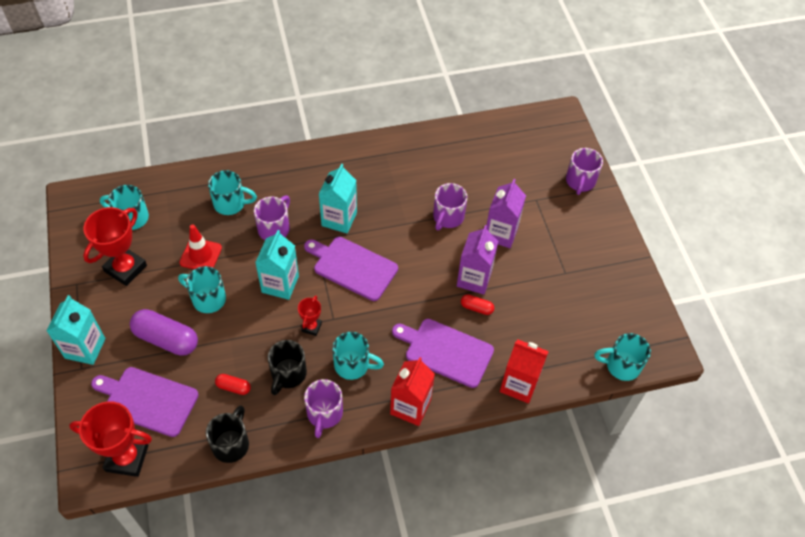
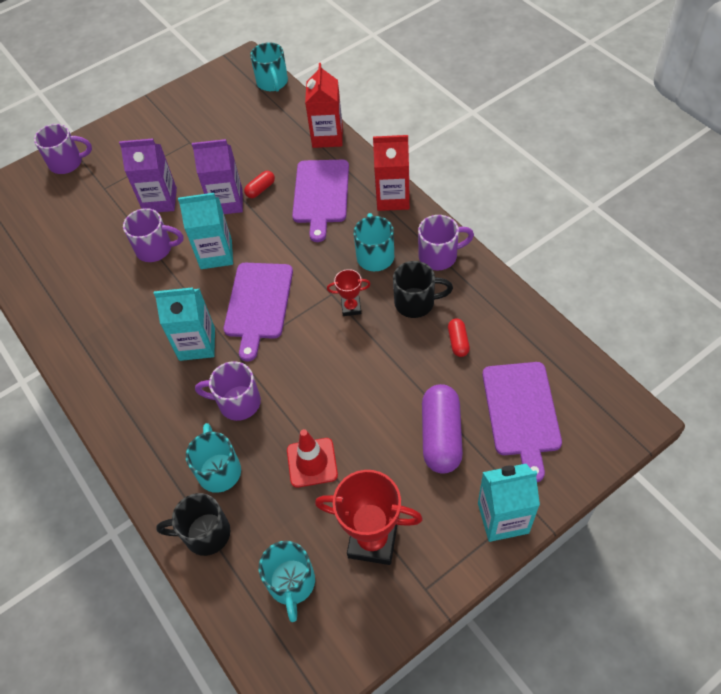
camera: 105 degrees left, 0 degrees up
red trophy [69,401,152,477] -> none
turquoise mug [178,266,226,313] -> none
black mug [206,405,249,463] -> black mug moved to [156,493,231,556]
turquoise carton [255,230,299,300] -> turquoise carton moved to [178,193,233,269]
red capsule [461,294,494,315] -> red capsule turned 45 degrees clockwise [244,171,275,198]

